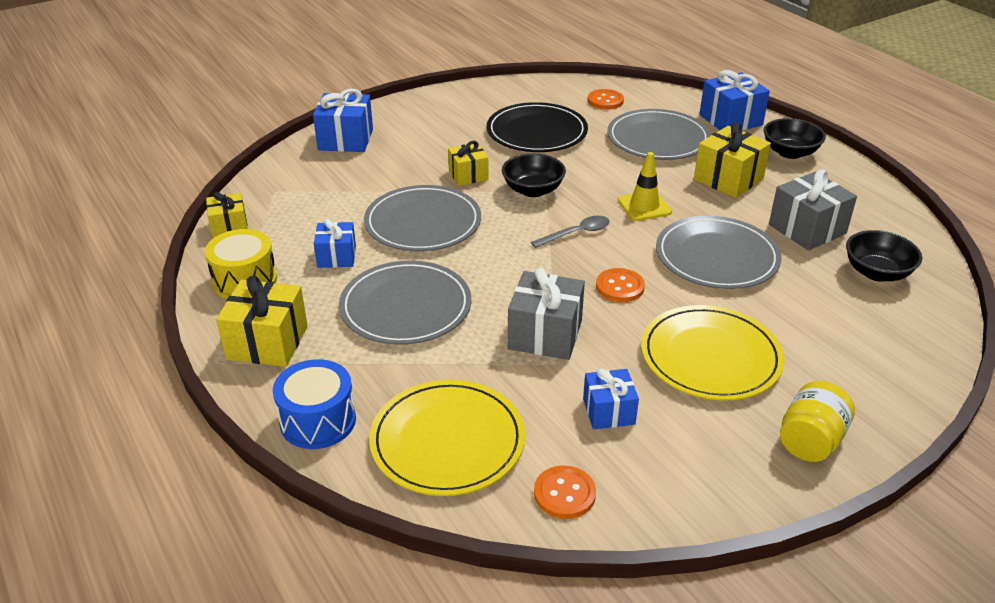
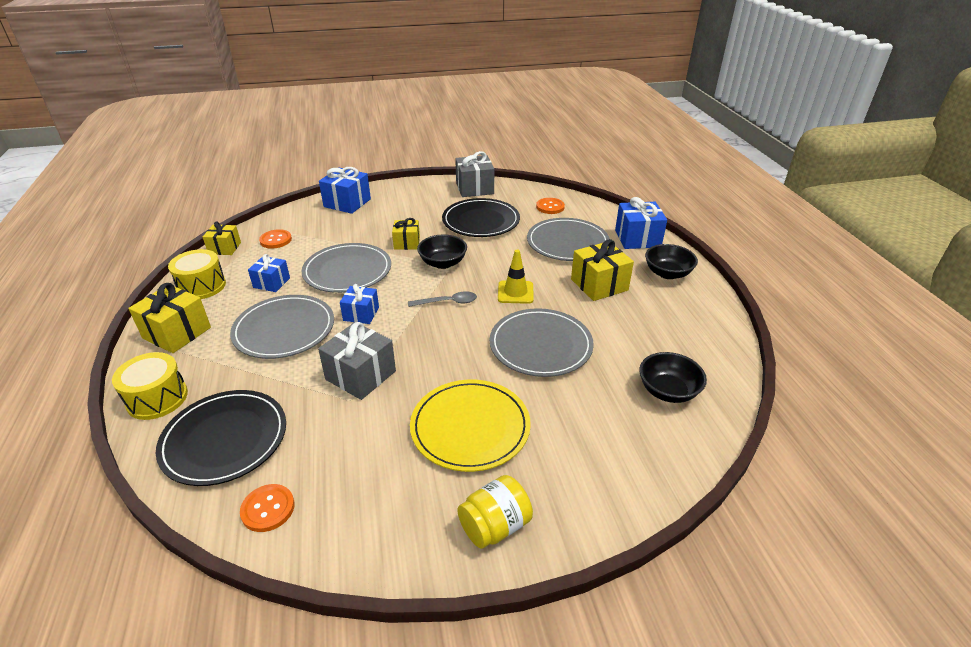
camera: 20 degrees right, 0 degrees up
blue drum [273,359,356,449] -> yellow drum [112,352,188,420]
yellow plate [369,380,525,496] -> black plate [156,390,286,486]
blue gift [583,369,639,429] -> blue gift moved to [340,284,379,324]
orange button [596,268,645,302] -> orange button moved to [259,229,292,249]
grey gift [769,169,857,250] -> grey gift moved to [455,151,494,197]

